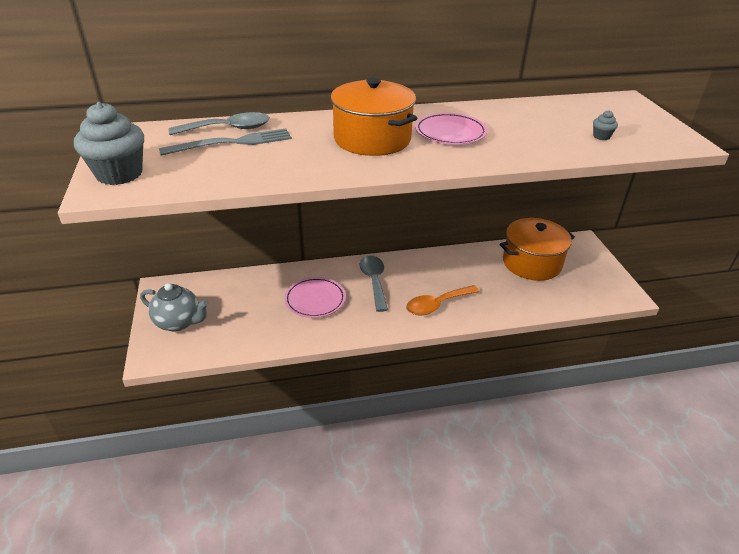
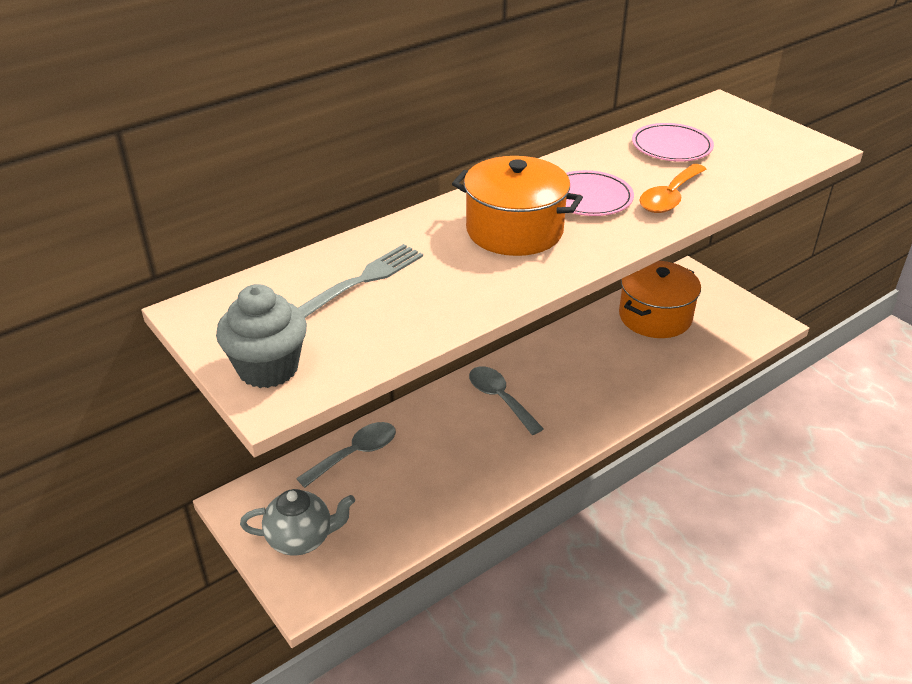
camera: 25 degrees left, 0 degrees up
grey spoon [169,112,270,135] -> grey spoon moved to [296,422,396,488]
pink plate [284,277,346,318] -> pink plate moved to [632,123,714,161]
orange spoon [406,285,480,316] -> orange spoon moved to [639,164,706,213]
grey cupcake [593,110,618,140] -> none

